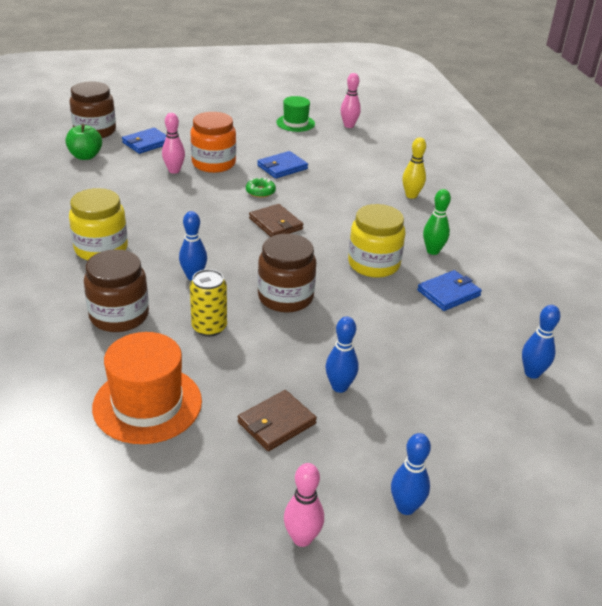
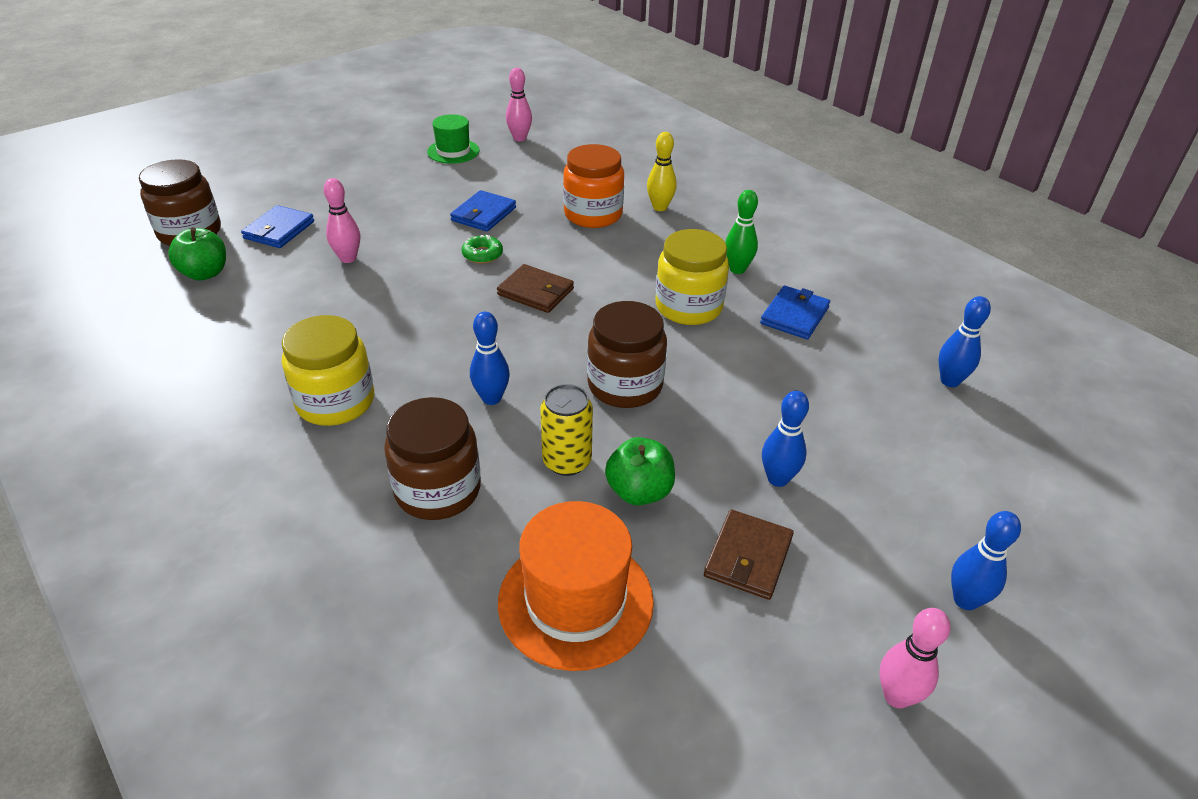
camera: 25 degrees left, 5 degrees up
orange jar [190,112,236,173] -> orange jar moved to [563,144,624,228]
none -> green apple [605,437,675,506]

